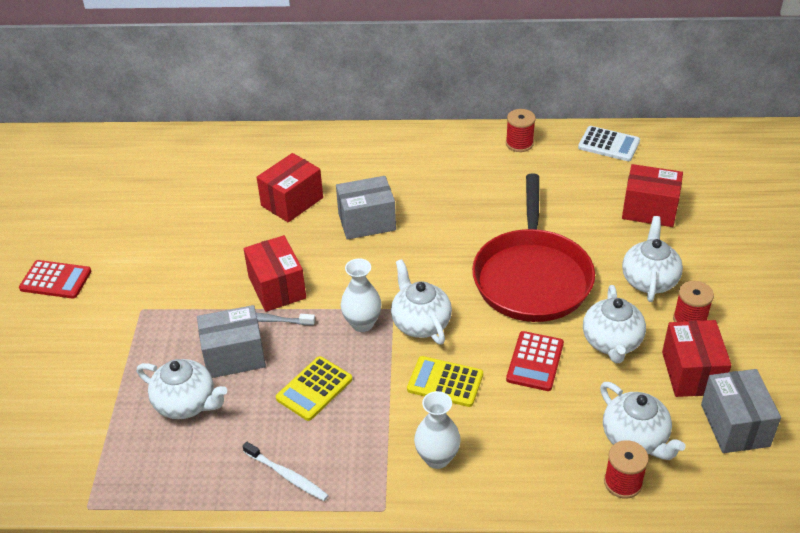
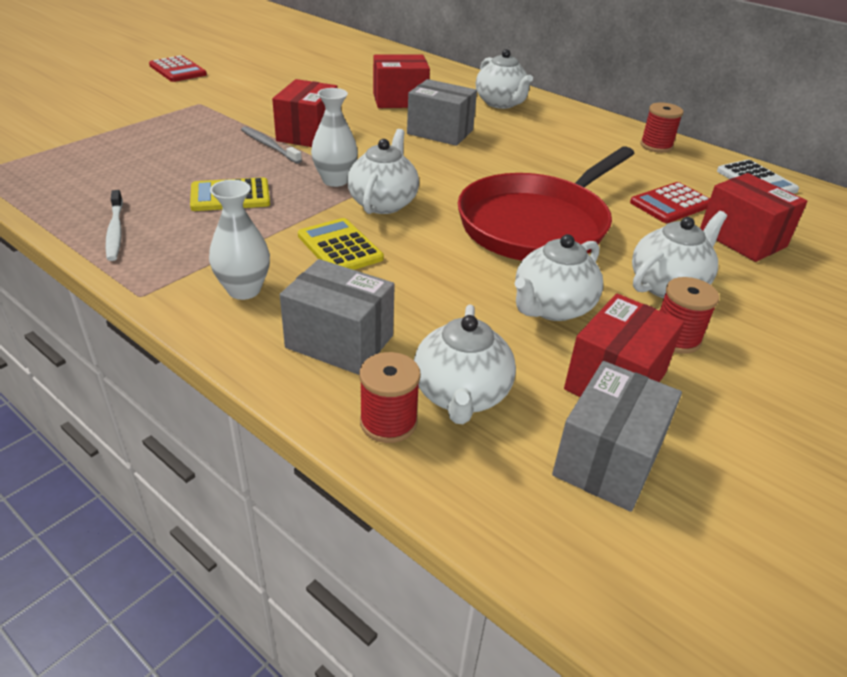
camera: 35 degrees right, 5 degrees down
white teapot [137,359,227,419] -> white teapot moved to [476,49,533,109]
grey box [197,305,266,378] -> grey box moved to [280,259,395,375]
red calculator [506,331,564,391] -> red calculator moved to [630,182,710,223]

